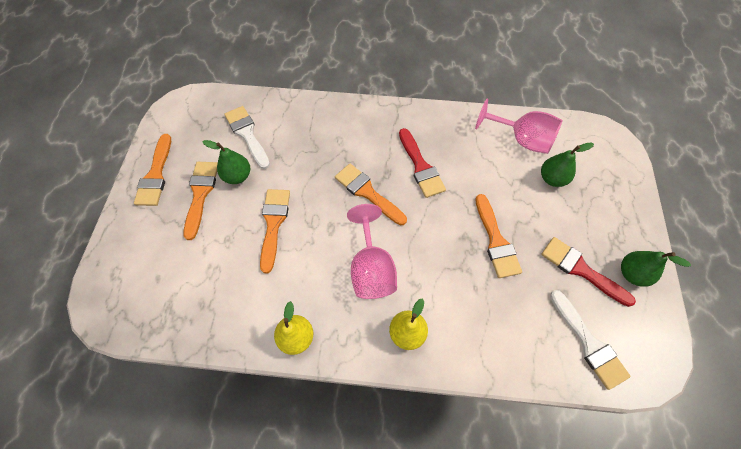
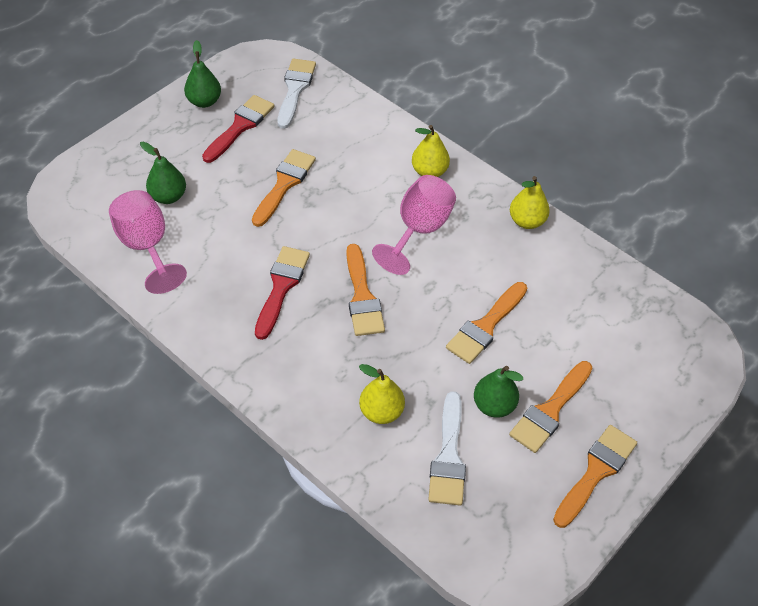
camera: 145 degrees left, 10 degrees down
red brush [541,237,636,307] -> red brush turned 135 degrees counterclockwise [202,95,274,163]
none -> yellow pear [359,364,405,424]

